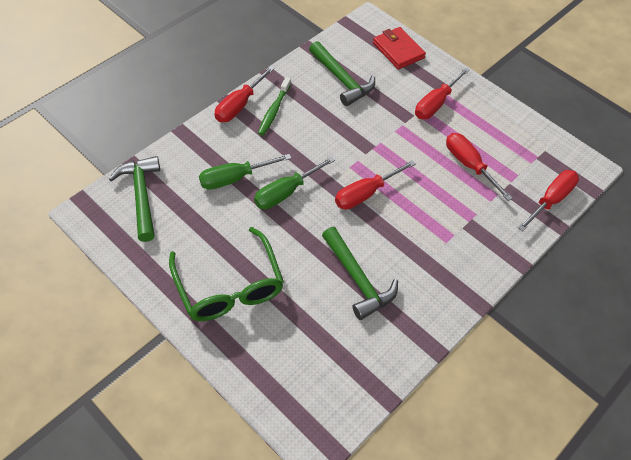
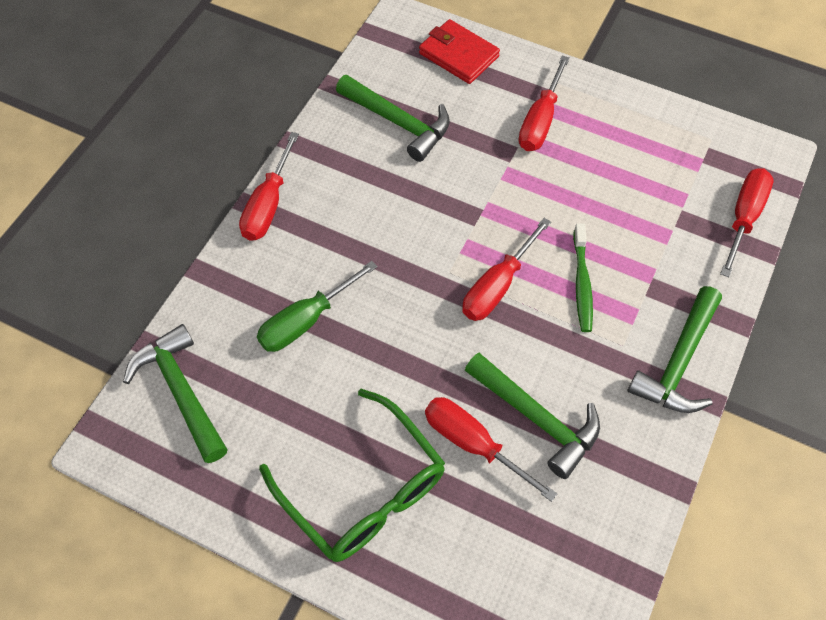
camera: 15 degrees left, 5 degrees up
green screwdriver [254,156,335,209] -> none
green toothbrush [258,77,291,135] -> green toothbrush moved to [573,223,593,332]
red screwdriver [446,133,513,201] -> red screwdriver moved to [425,397,557,502]
none -> green hammer [628,286,722,413]

